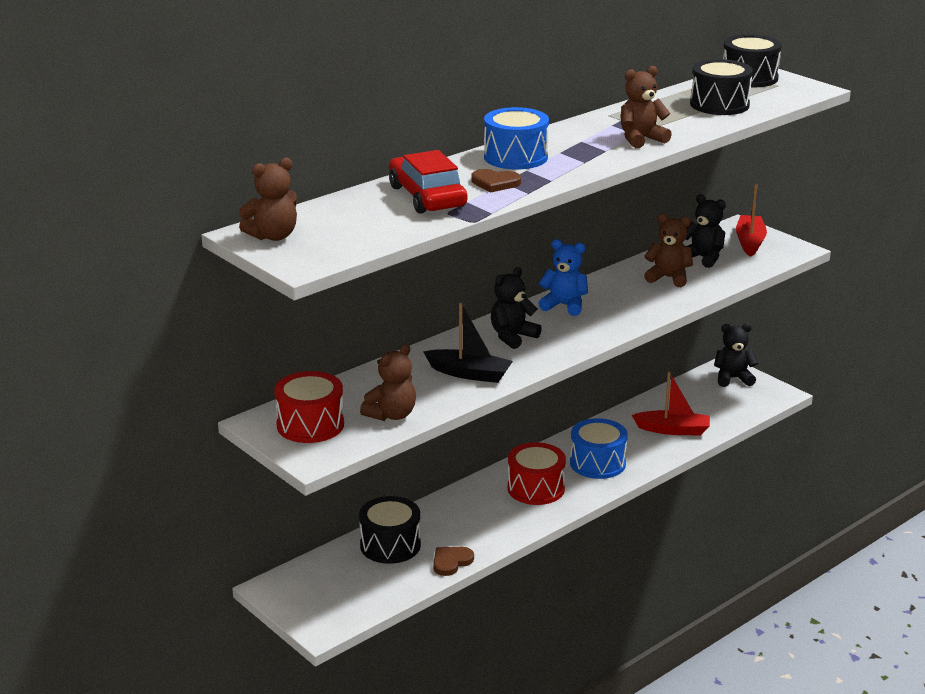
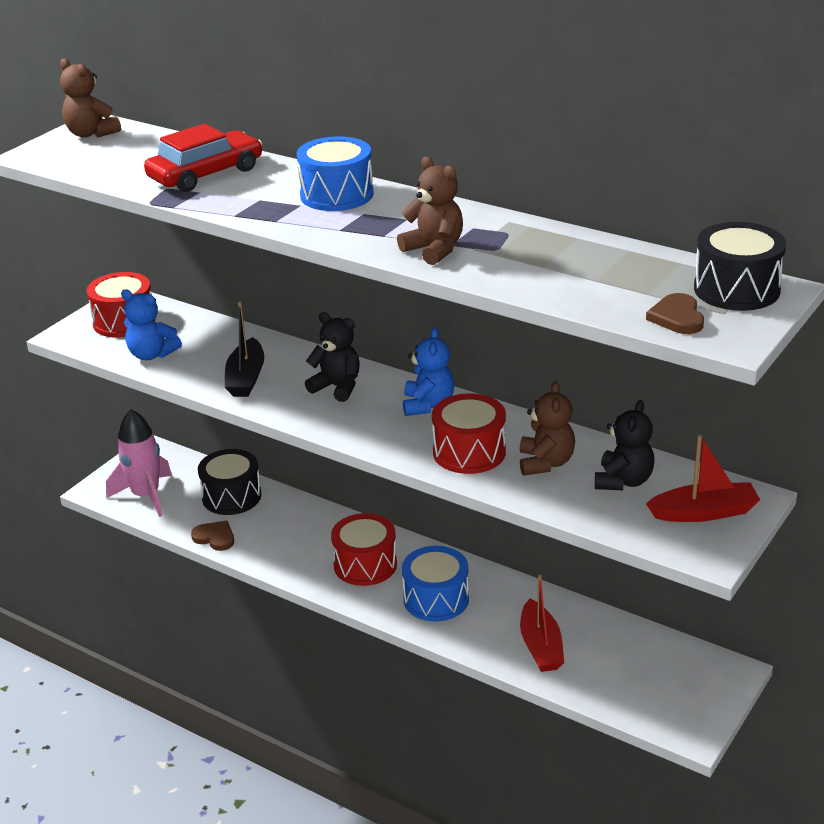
camera: 75 degrees right, 5 degrees up
brown teddy bear [360,344,416,421] -> blue teddy bear [121,289,182,360]
brown heart [472,169,521,193] -> brown heart moved to [646,293,704,334]
black drum [690,59,753,115] -> none
black teddy bear [714,323,758,387] -> none
none -> pink rocket [106,409,172,517]
none -> red drum [432,393,506,474]

